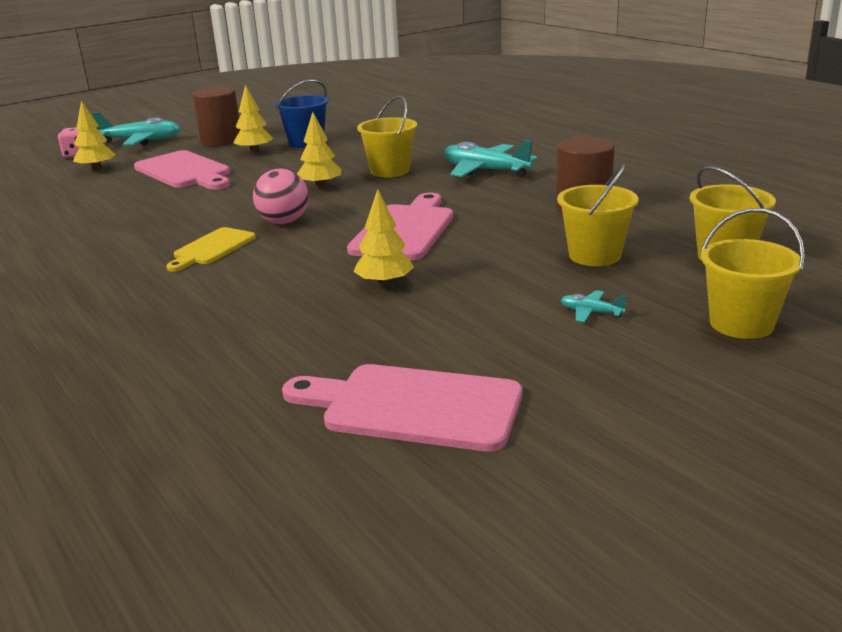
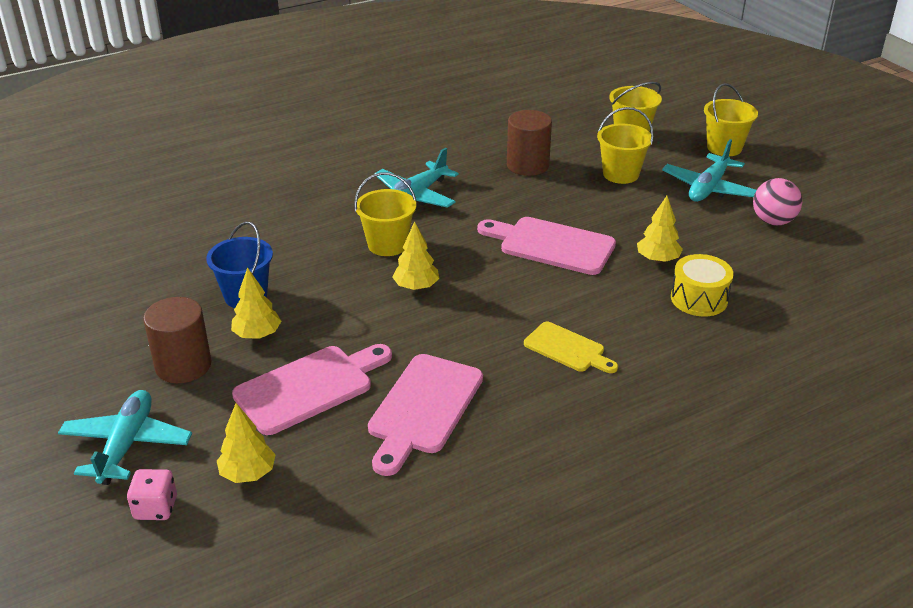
camera: 85 degrees left, 10 degrees up
pink ball [253,169,309,224] -> pink ball moved to [753,178,802,225]
pink cutting board [282,364,522,452] -> pink cutting board moved to [368,354,483,476]
turquoise plane [561,290,626,322] -> turquoise plane [662,139,756,202], size x2.23
none -> yellow drum [671,254,734,316]

